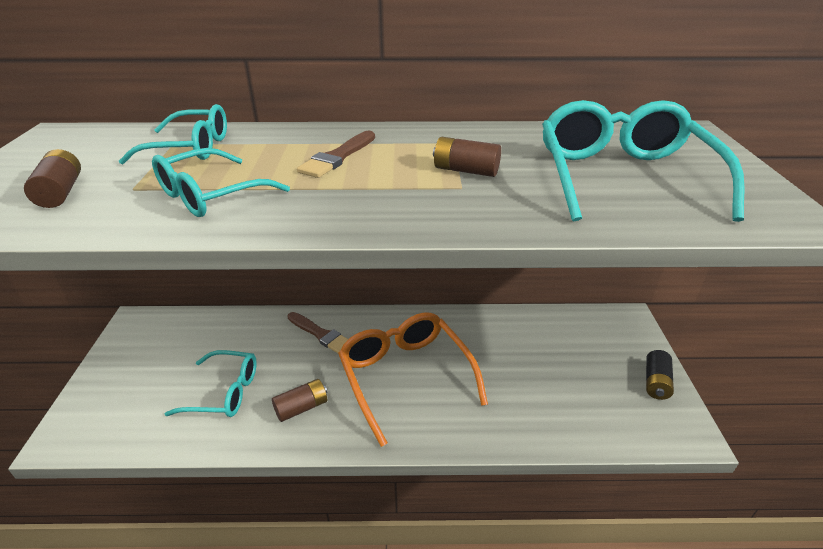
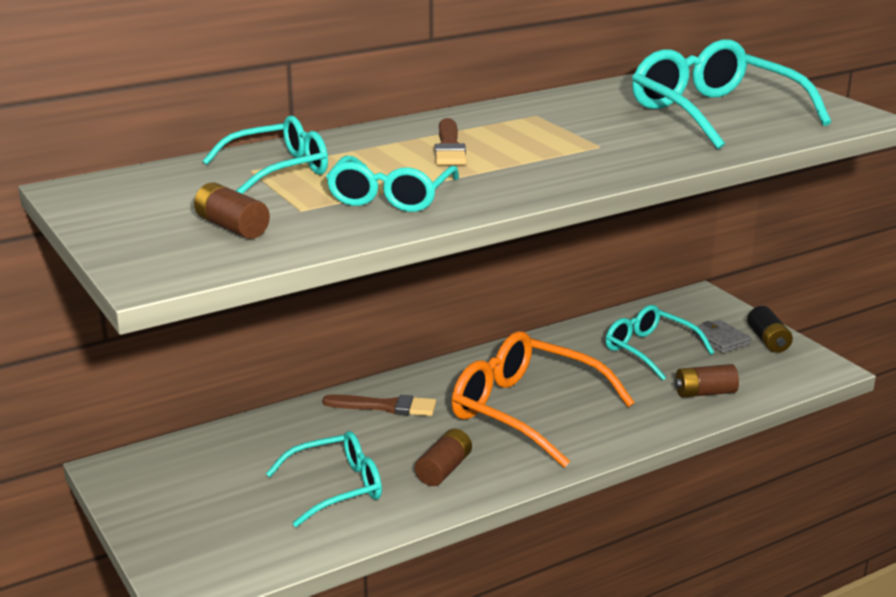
camera: 30 degrees left, 10 degrees down
brown battery [433,137,501,177] -> brown battery moved to [675,364,739,398]
none -> turquoise glasses [606,305,714,381]
none -> grey wallet [692,320,751,353]

